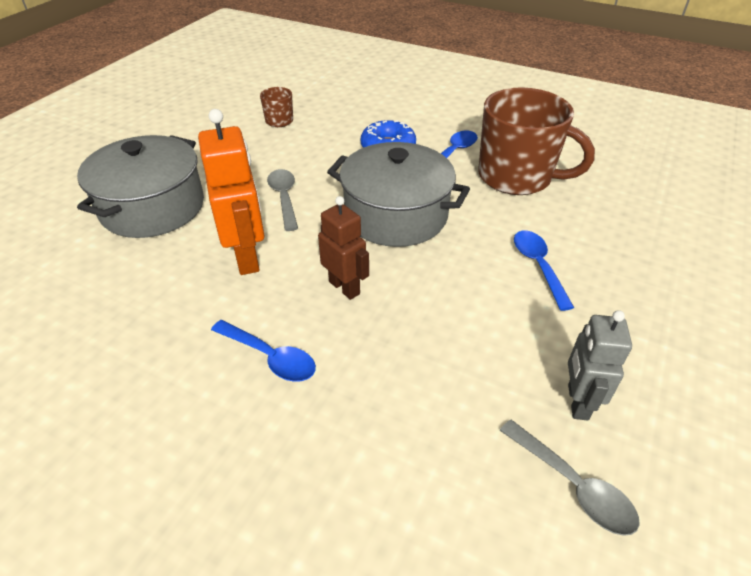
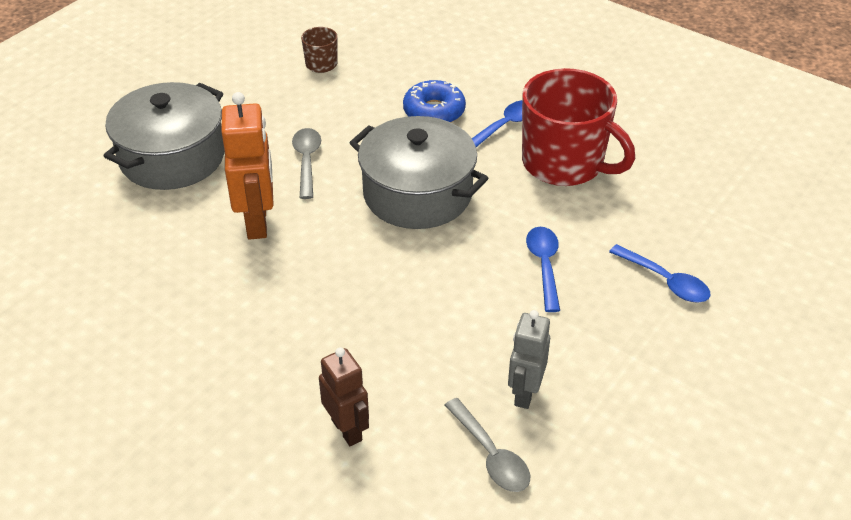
camera: 10 degrees right, 0 degrees up
blue spoon [211,320,316,382] -> blue spoon moved to [609,244,711,302]
brown robot [318,196,369,300] -> brown robot moved to [319,347,369,446]
brown mug [478,87,595,195] -> red mug [522,68,635,186]

